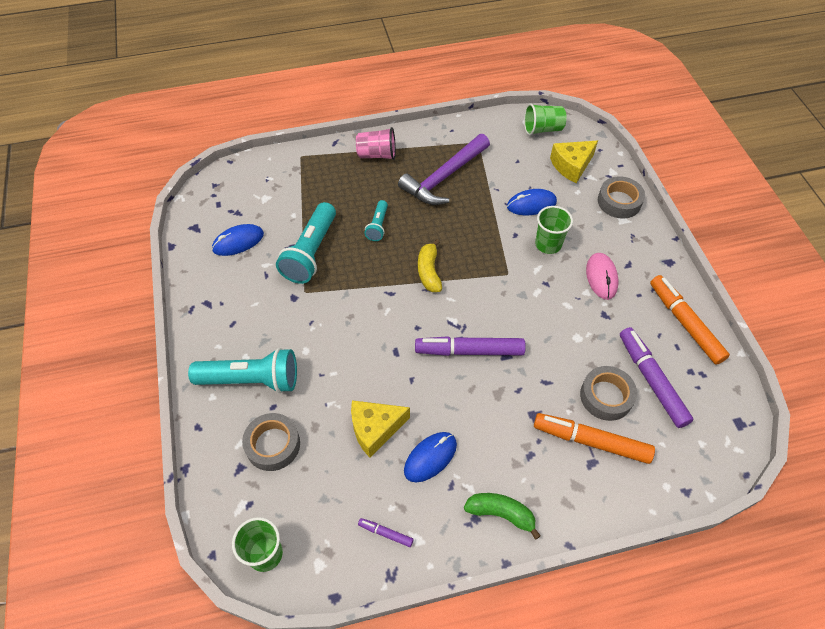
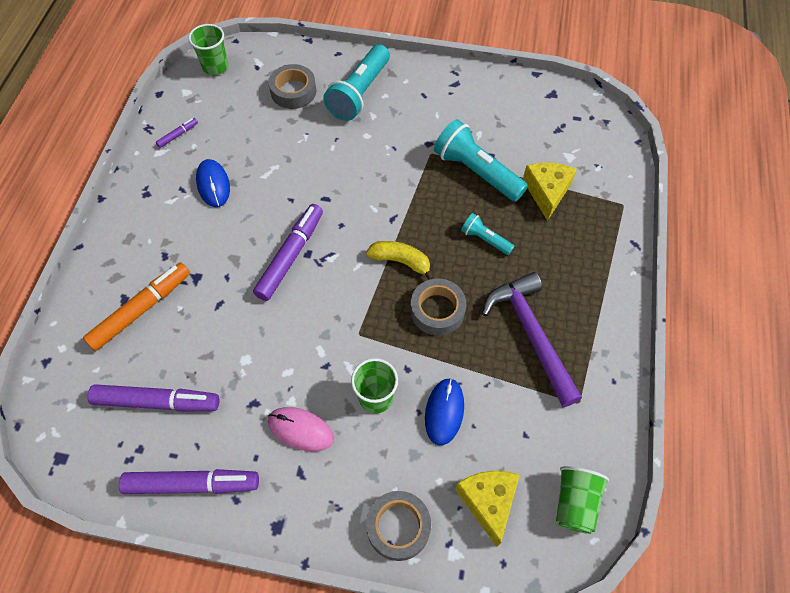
camera: 115 degrees right, 5 degrees up
blue mouse [212,224,264,256] -> none
yellow cheese [351,400,410,457] -> yellow cheese moved to [523,162,577,221]
pink cup [356,127,396,160] -> none
green banana [464,493,541,540] -> none
grey tape [580,366,637,421] -> grey tape moved to [410,279,466,335]
orange marker [650,275,730,365] -> purple marker [119,469,259,494]

